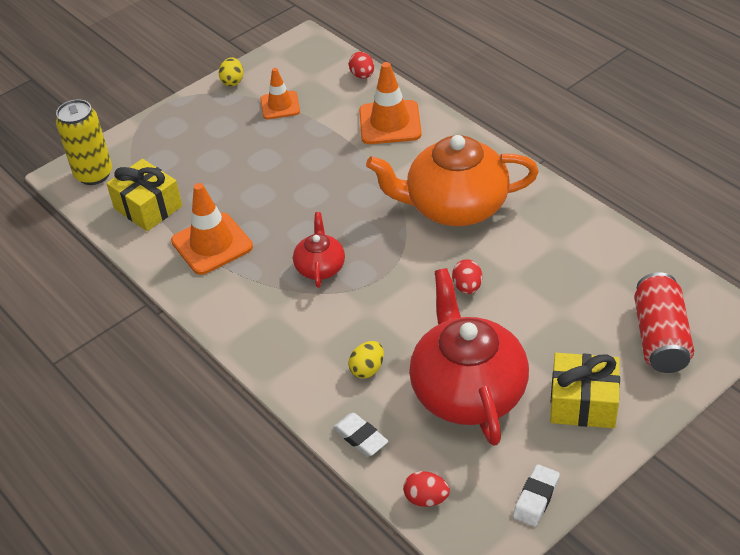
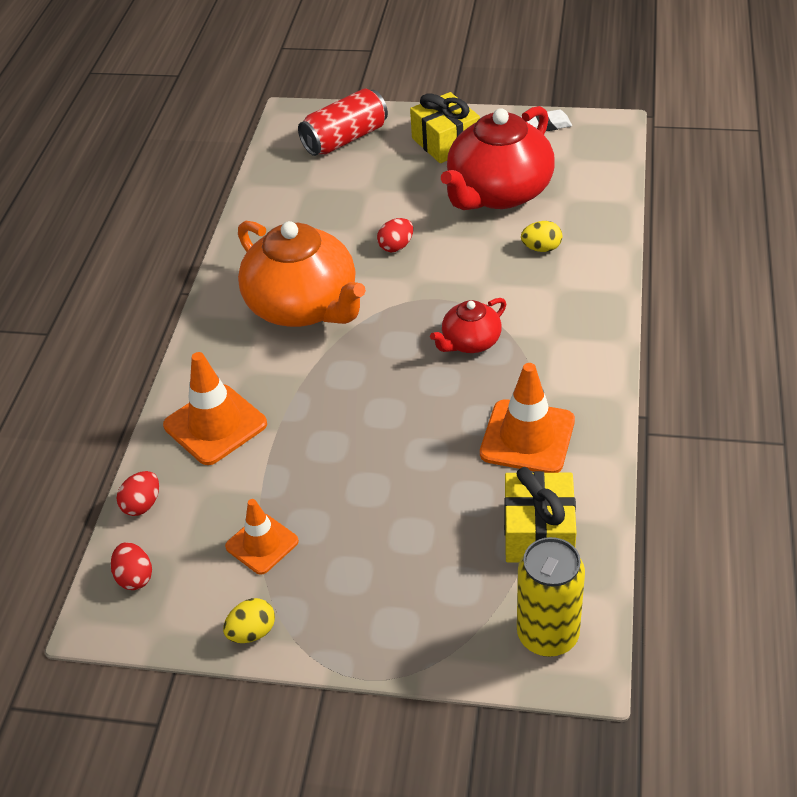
camera: 130 degrees left, 0 degrees up
white eraser [333,413,389,457] -> none
red egg [403,471,450,507] -> red egg moved to [111,542,152,590]

